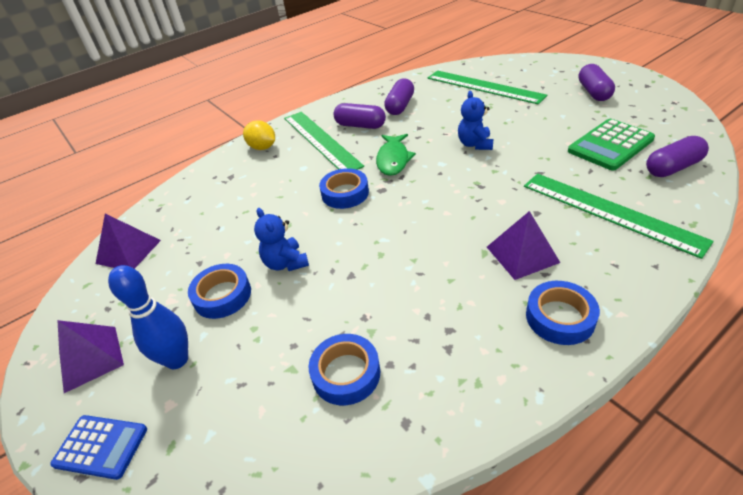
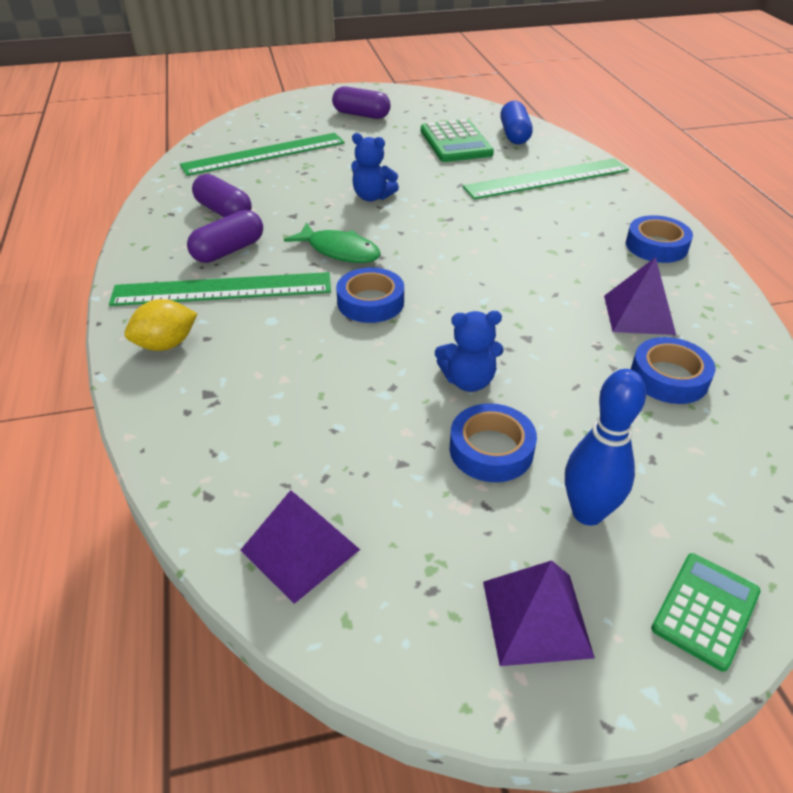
camera: 70 degrees left, 0 degrees up
blue calculator [50,415,147,480] -> green calculator [651,553,761,672]
purple pyramid [487,211,560,280] -> purple pyramid moved to [604,257,676,335]
purple capsule [646,136,709,177] -> blue capsule [500,101,533,144]

